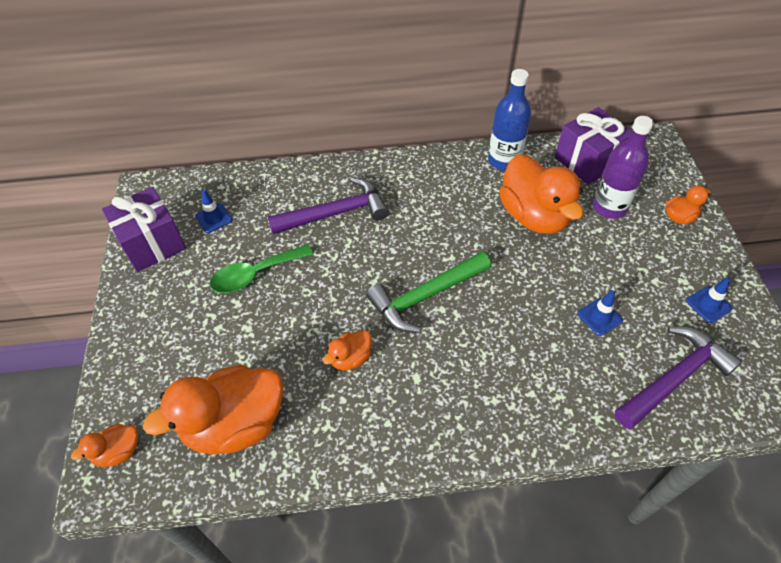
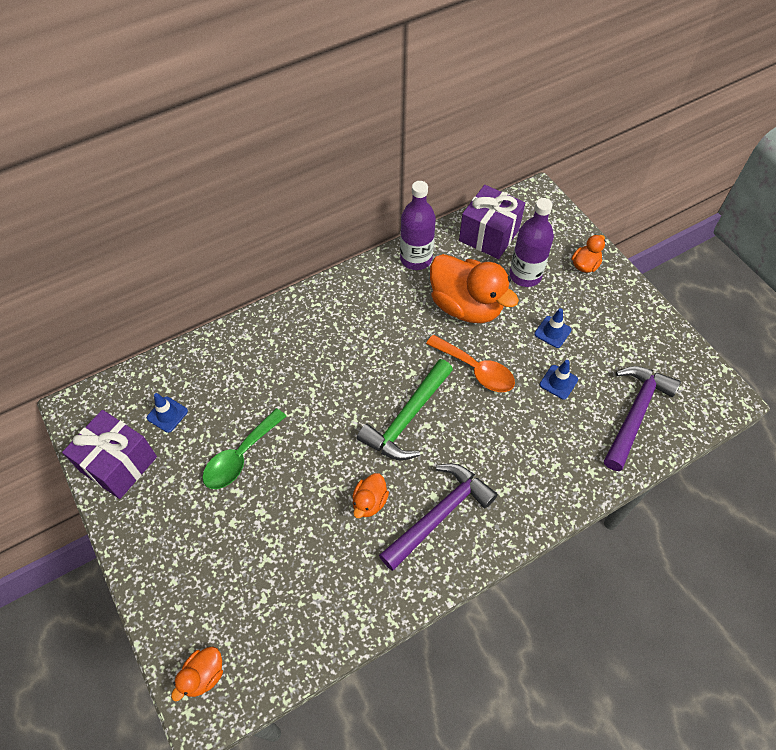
camera: 25 degrees left, 5 degrees up
orange duck [143,365,284,455] -> none
purple hammer [268,177,389,234] -> purple hammer moved to [379,464,498,571]
blue bottle [488,69,531,171] -> purple bottle [400,181,436,270]
blue traffic cone [686,277,733,323] -> blue traffic cone moved to [534,308,572,348]
none -> orange spoon [426,335,515,392]

